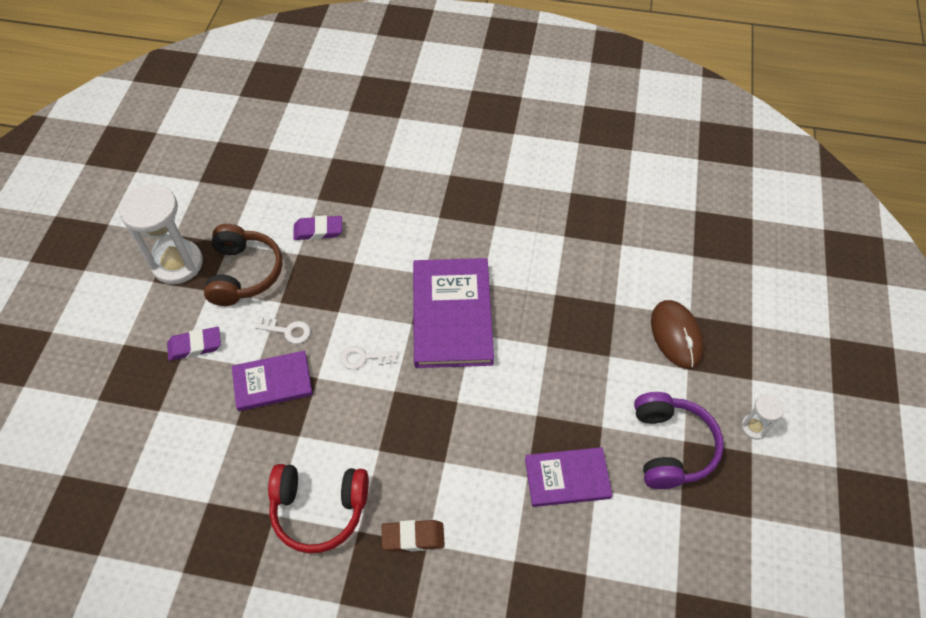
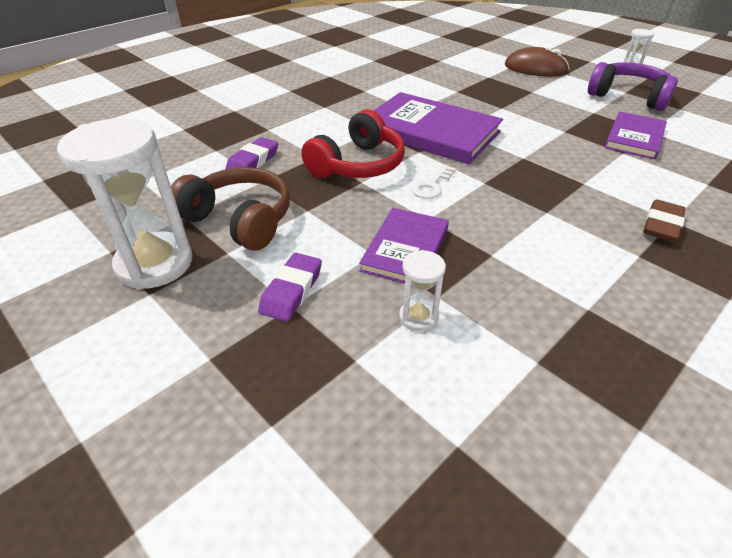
camera: 55 degrees left, 15 degrees down
white key [255,317,311,344] -> none
red headphones [268,464,369,554] -> red headphones moved to [301,109,405,178]
none -> white hourglass [399,250,446,332]

